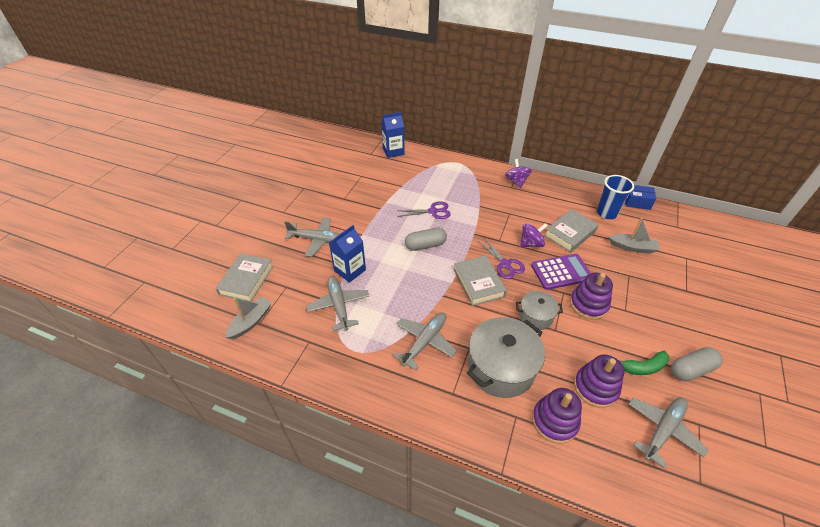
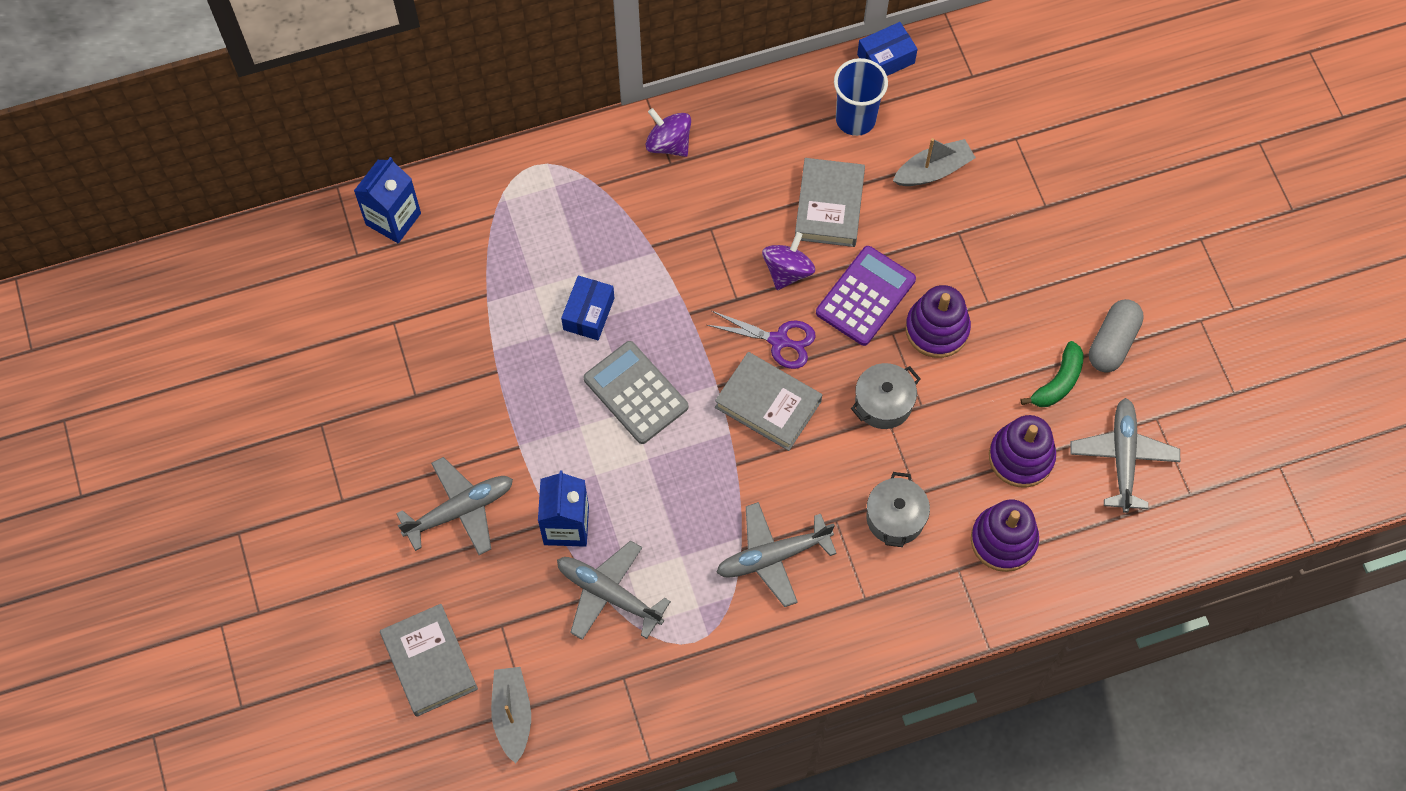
camera: 40 degrees left, 20 degrees up
grey plane [393,313,457,370] -> grey plane turned 105 degrees counterclockwise [716,502,837,607]
purple scissors [397,201,451,219] -> blue box [561,275,614,340]
grey capsule [405,228,447,251] -> grey calculator [583,341,688,444]
grey pot [467,317,545,398] -> grey pot [866,472,930,547], size x0.55

